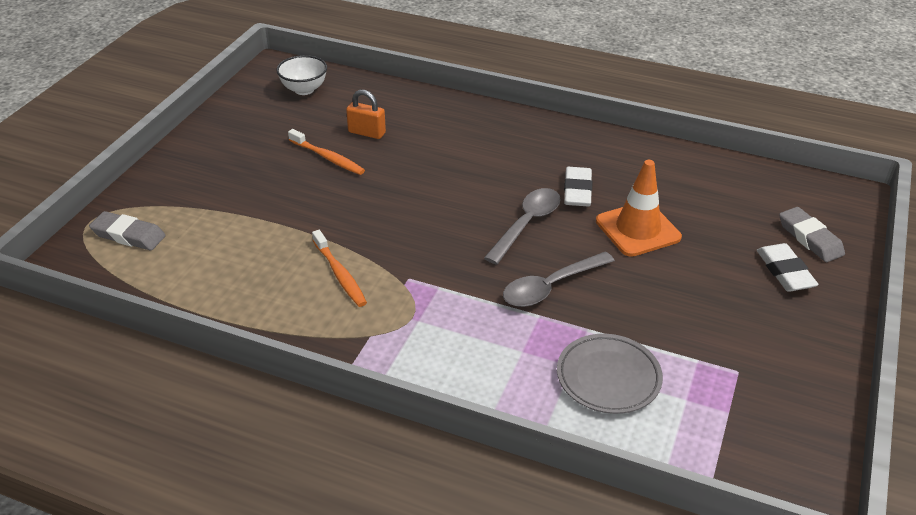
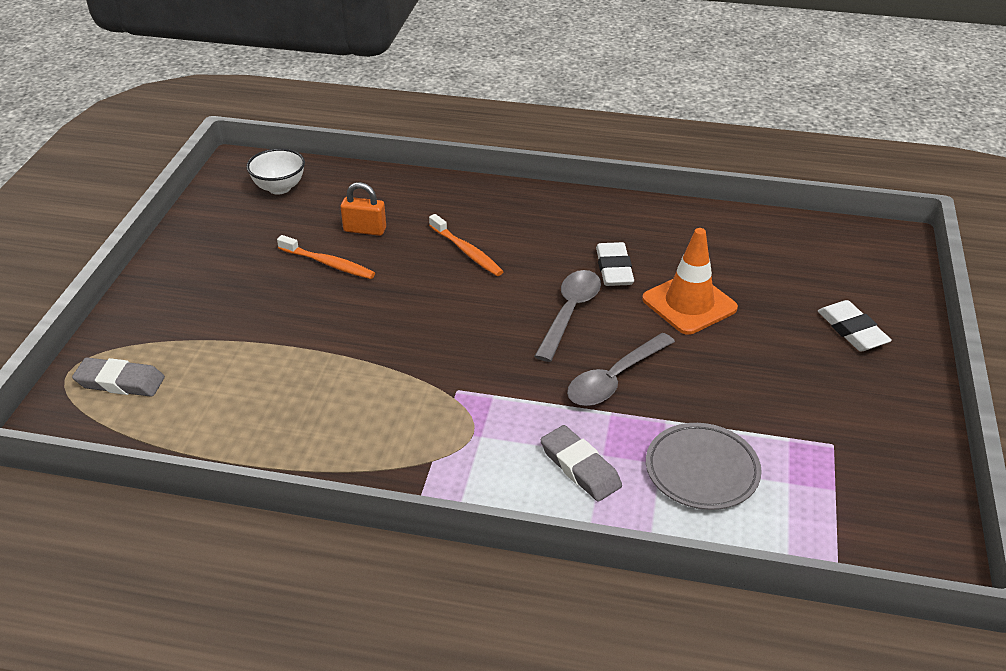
camera: 10 degrees left, 0 degrees up
orange toothbrush [312,230,367,307] -> orange toothbrush moved to [429,214,504,276]
grey eraser [779,207,845,262] -> grey eraser moved to [541,425,622,502]

